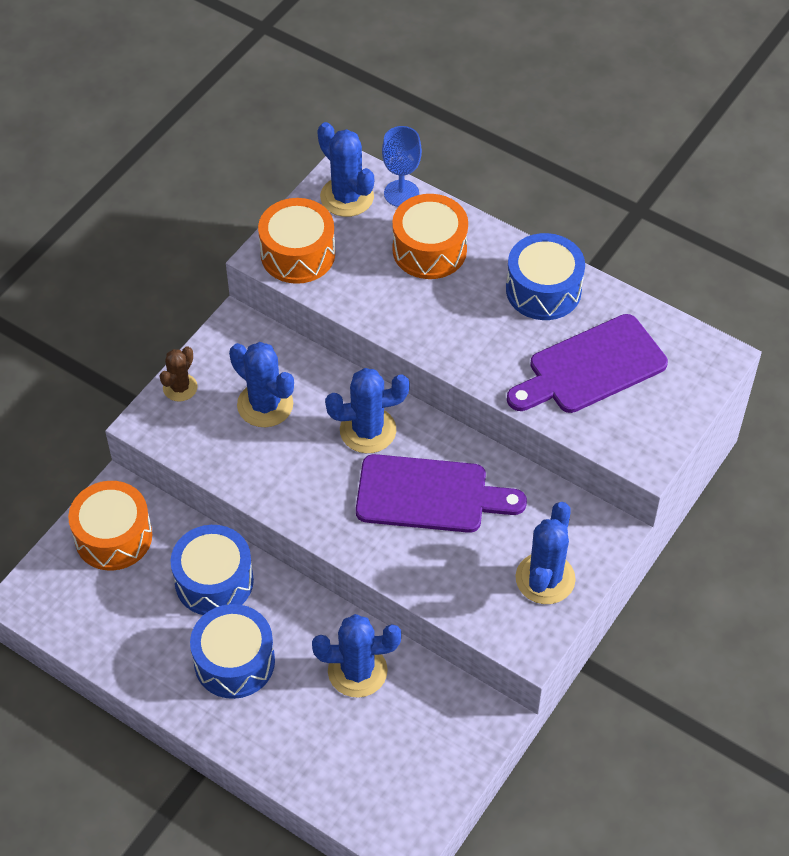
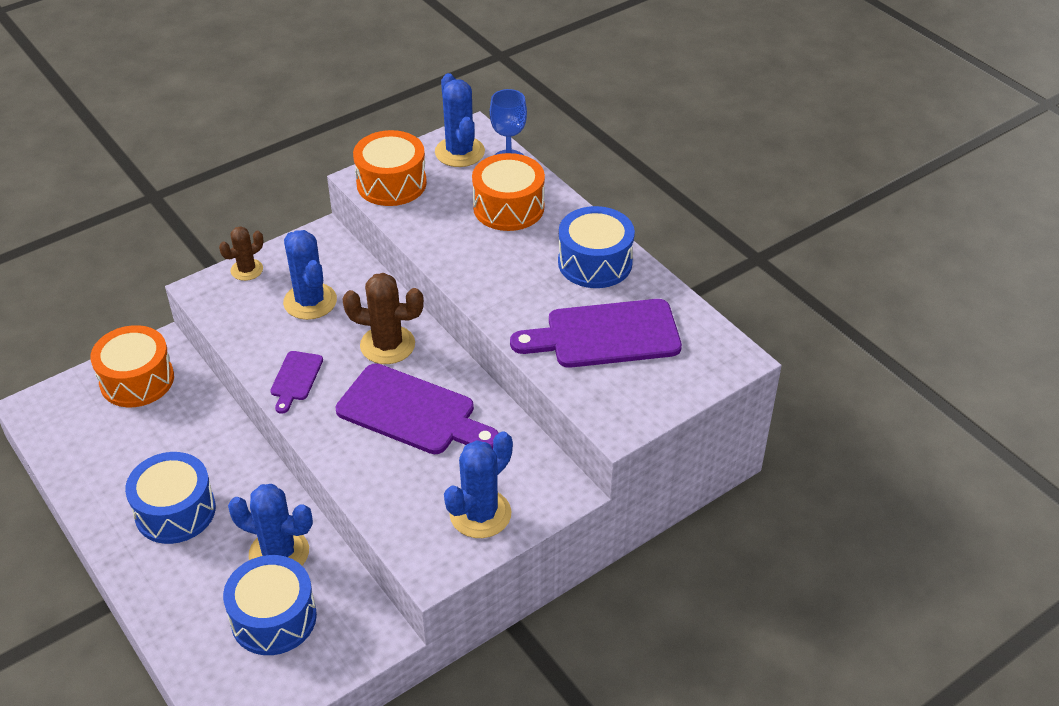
camera: 20 degrees right, 10 degrees down
blue drum [170,525,254,615] -> blue drum moved to [223,555,317,655]
blue cactus [325,368,410,453] -> brown cactus [342,273,424,364]
none -> purple cutting board [270,351,323,414]

